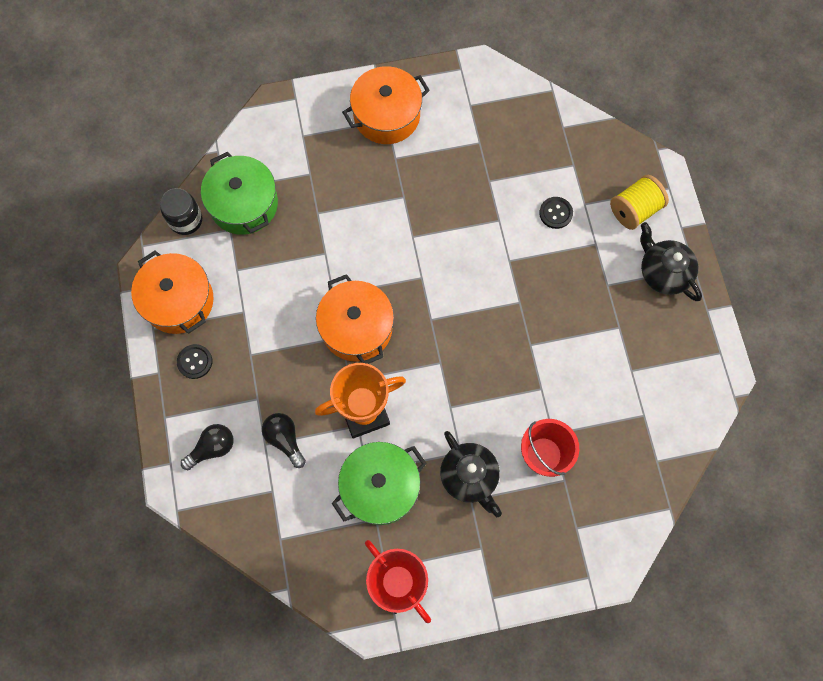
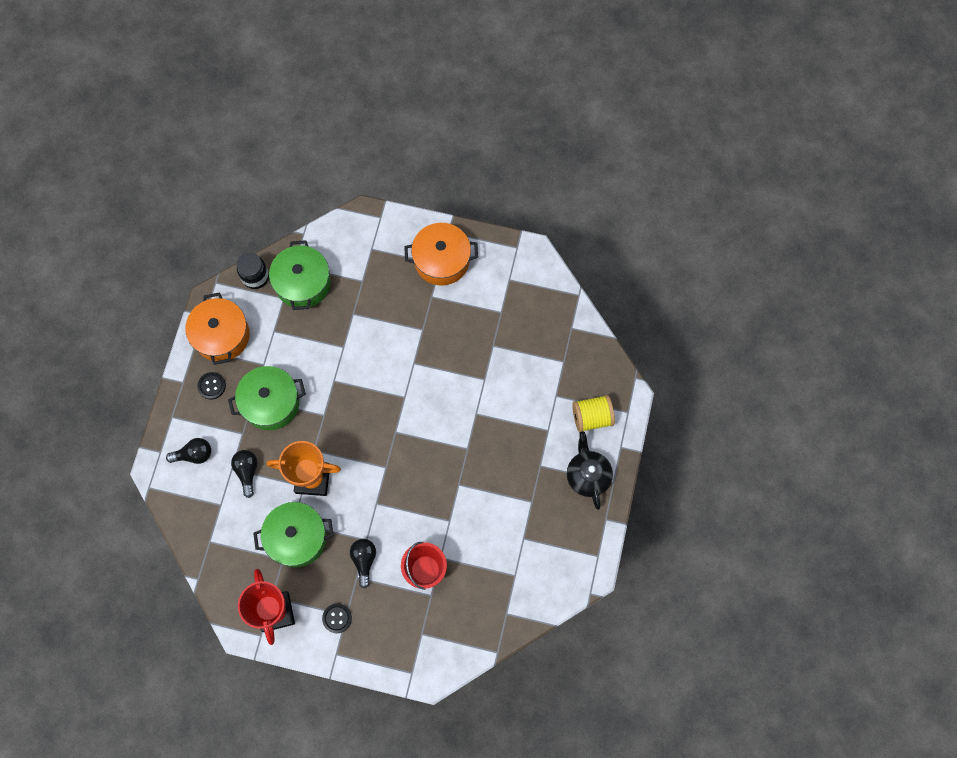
camera: 25 degrees right, 0 degrees up
orange pot [316,274,394,364] -> none
black teapot [440,431,502,517] -> black light bulb [350,539,376,588]
black button [539,197,573,229] -> black button moved to [322,603,352,633]
none -> green pot [228,366,306,430]

